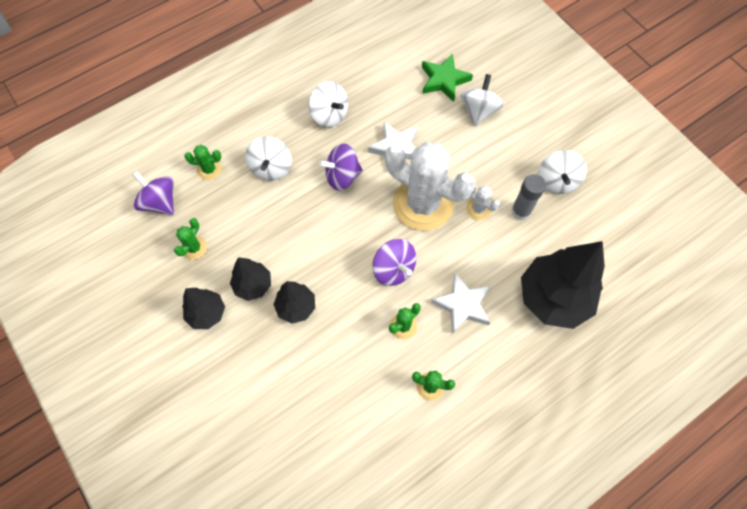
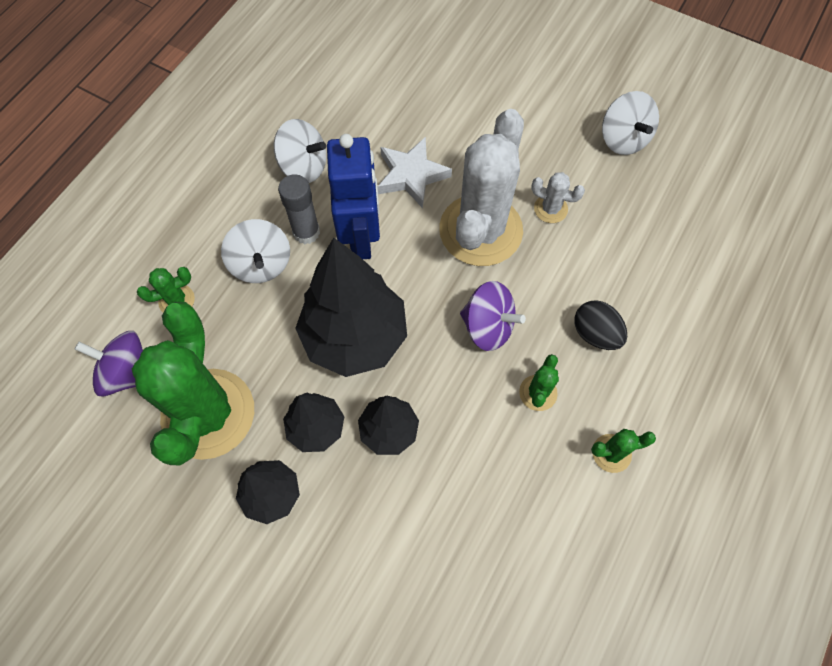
camera: 25 degrees left, 0 degrees up
green cactus [174,218,207,260] -> green cactus [132,302,254,465], size x2.42
purple spinning top [318,144,363,190] -> blue robot [327,134,380,259]
white cactus [385,142,475,231] -> white cactus turned 75 degrees counterclockwise [439,109,524,266]
green star [422,53,473,102] -> none
white star [431,273,491,333] -> black egg [574,300,627,350]
white spinning top [460,74,504,126] -> none
grey glue stick [511,174,546,221] -> grey glue stick moved to [278,174,320,244]
black tree [521,241,605,329] -> black tree moved to [295,238,407,377]

